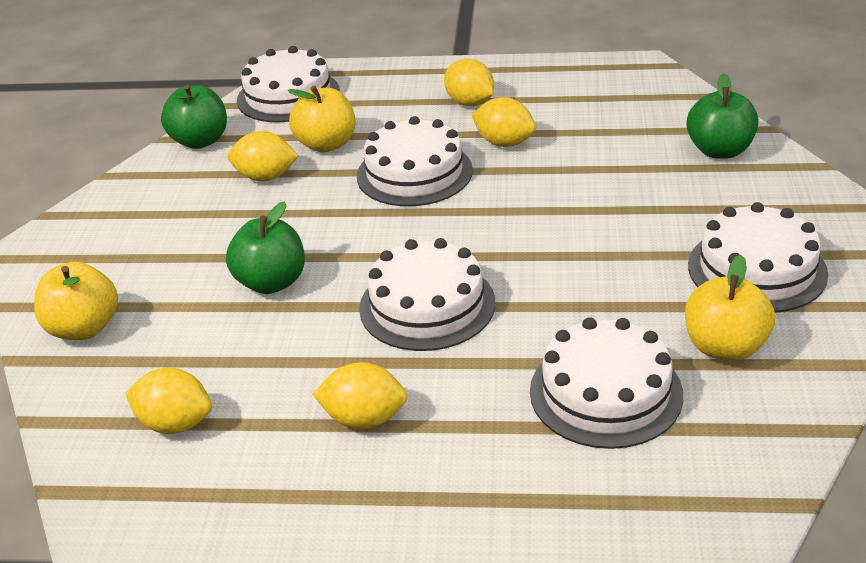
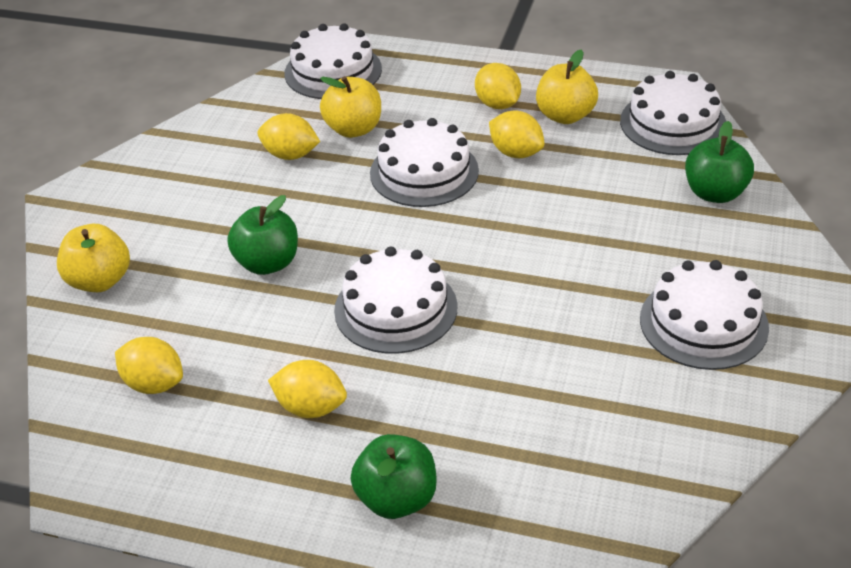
camera: 10 degrees right, 5 degrees up
green apple [161,85,227,149] -> green apple moved to [350,434,437,519]
white cake [530,317,683,449] -> white cake moved to [620,71,726,155]
yellow apple [685,255,775,361] -> yellow apple moved to [536,49,598,124]

